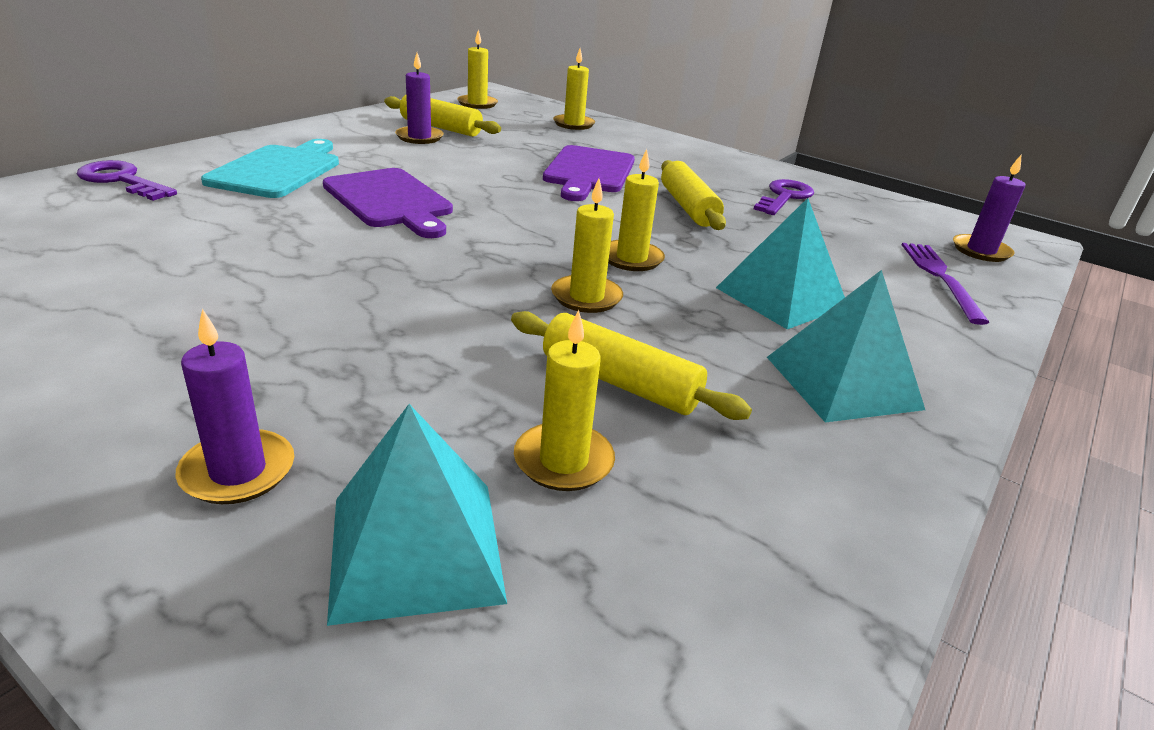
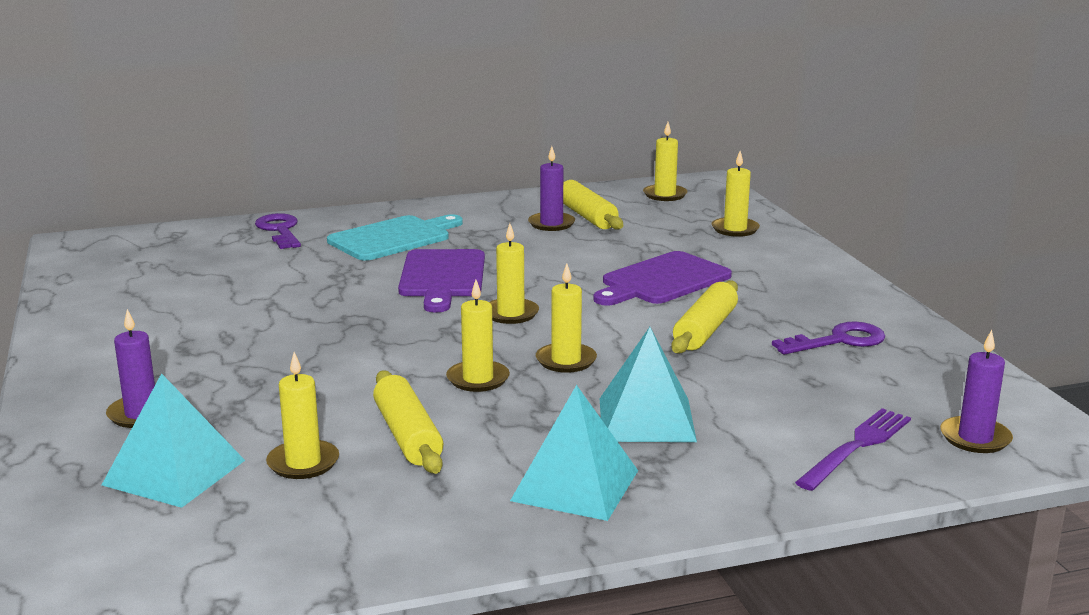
camera: 40 degrees right, 10 degrees down
none -> yellow candle [489,223,539,324]

